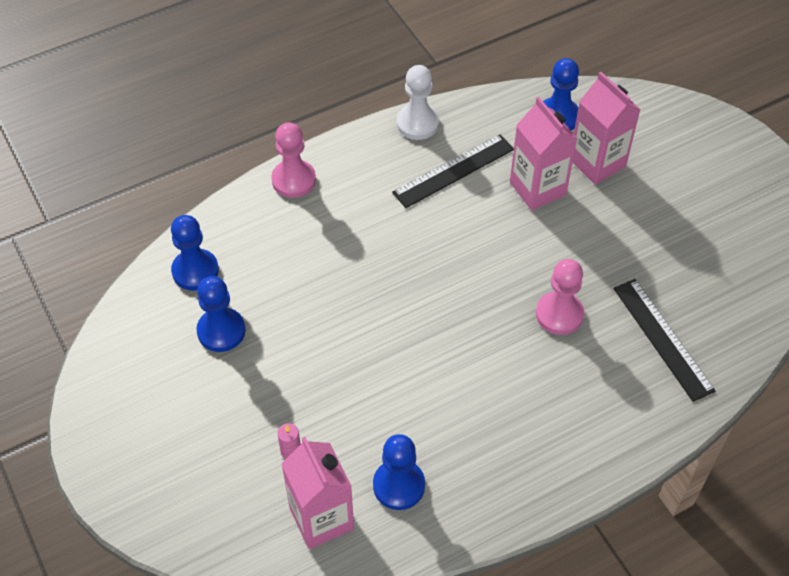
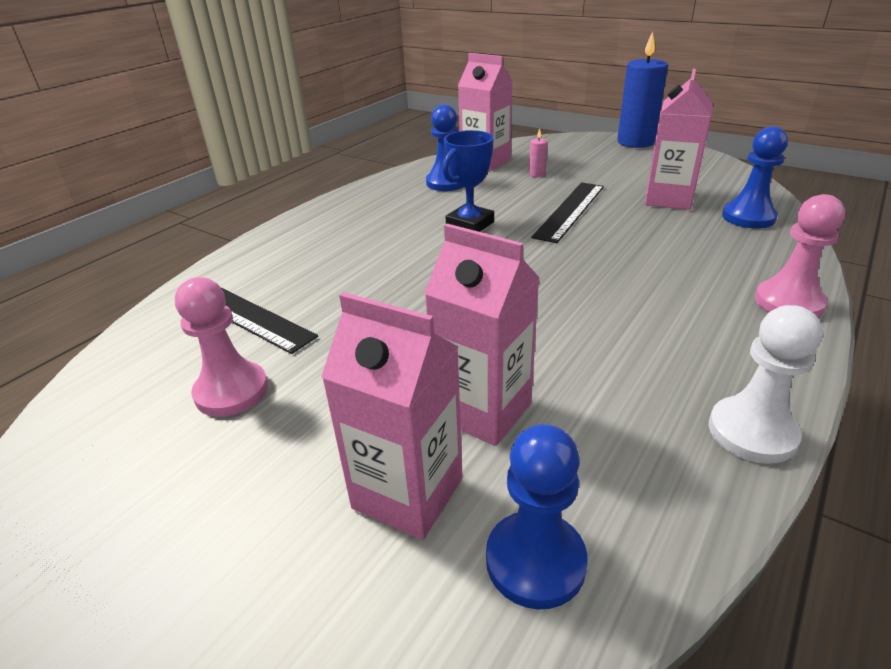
camera: 155 degrees right, 20 degrees down
blue pawn [196,276,246,352] -> pink carton [645,69,713,210]
black ruler [392,134,514,208] -> black ruler moved to [531,182,604,243]
pink pawn [536,259,584,335] -> pink pawn moved to [175,277,268,417]
none -> blue trophy [443,130,494,232]
none -> blue candle [617,32,668,148]

